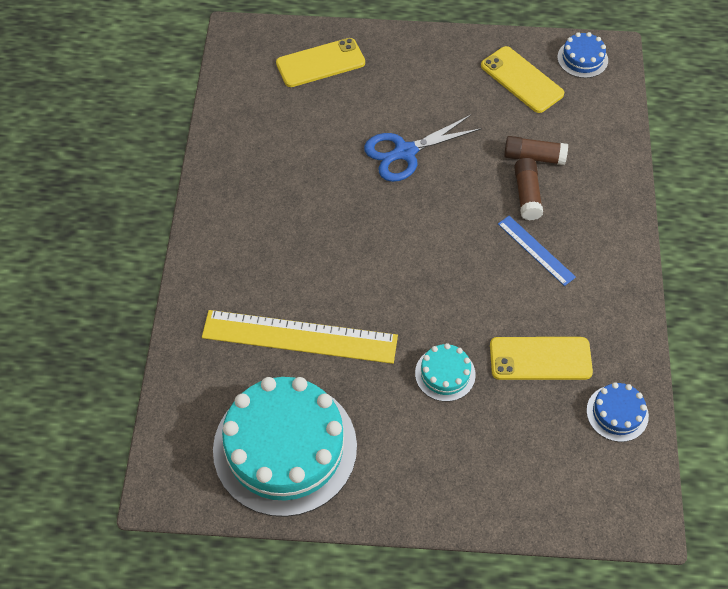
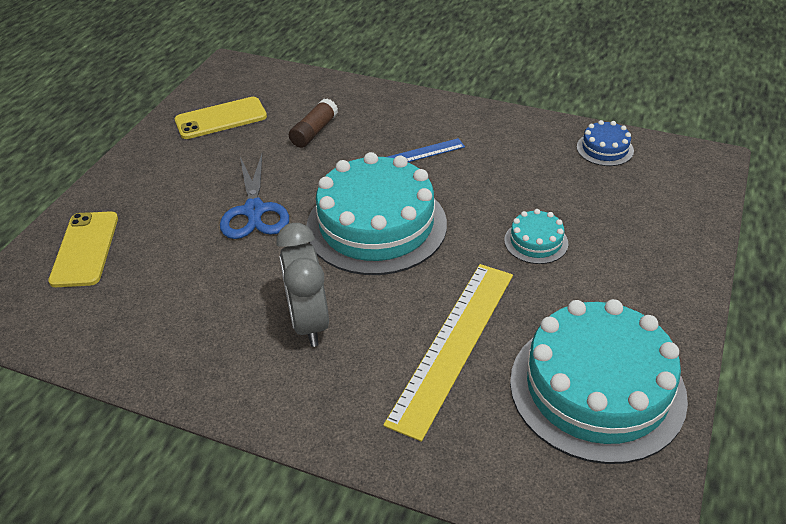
camera: 70 degrees left, 15 degrees down
yellow phone [490,337,593,380] -> none
brown glue stick [514,158,543,221] -> none
blue cake [557,32,608,78] -> none
none -> grey clock [276,223,329,347]
none -> turquoise cake [306,152,447,275]

